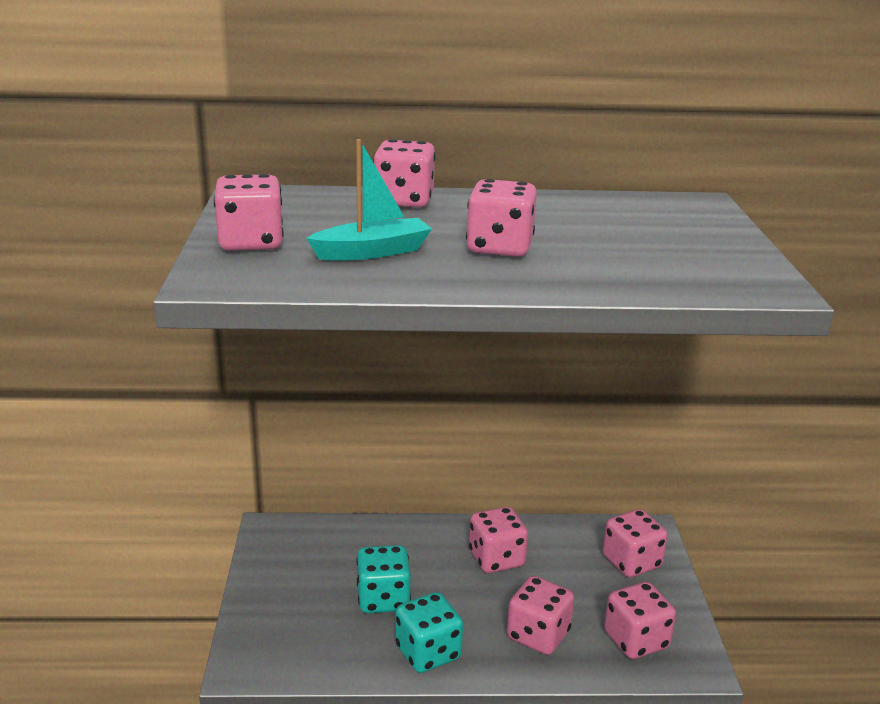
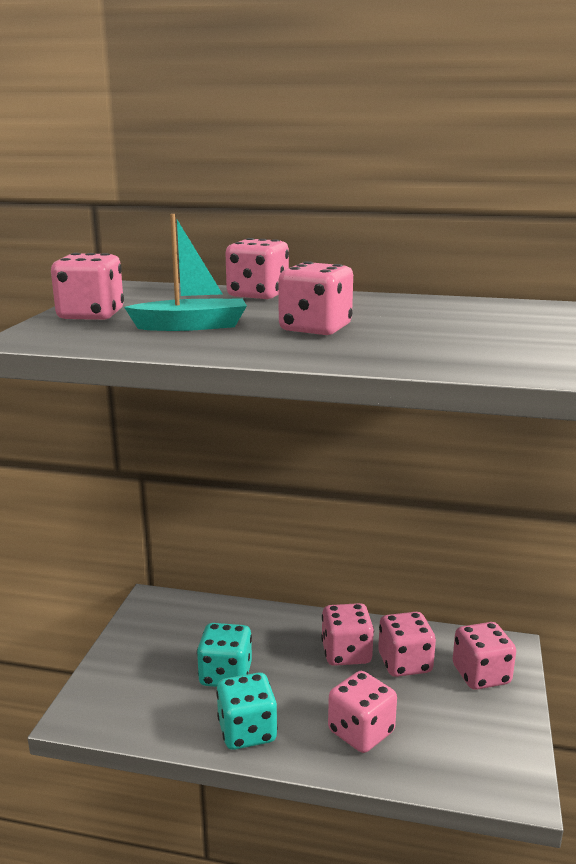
camera: 15 degrees right, 5 degrees down
pink dice [604,582,676,659] -> pink dice moved to [378,612,436,677]

